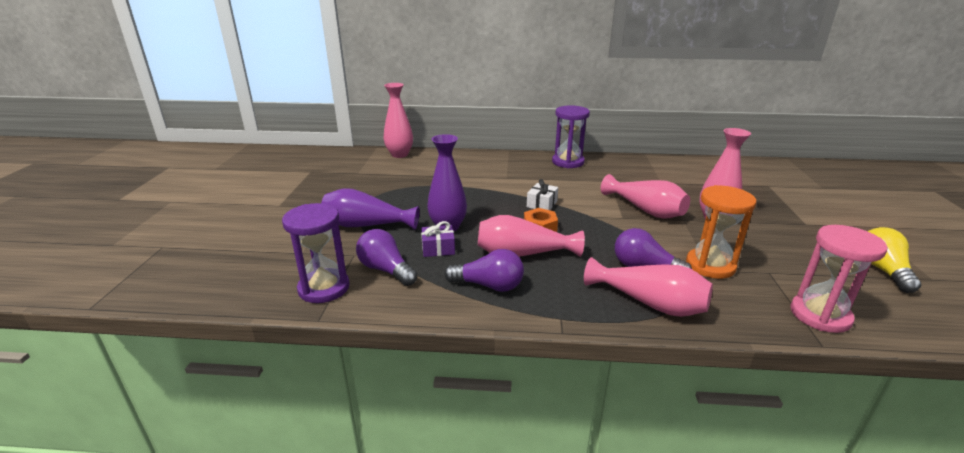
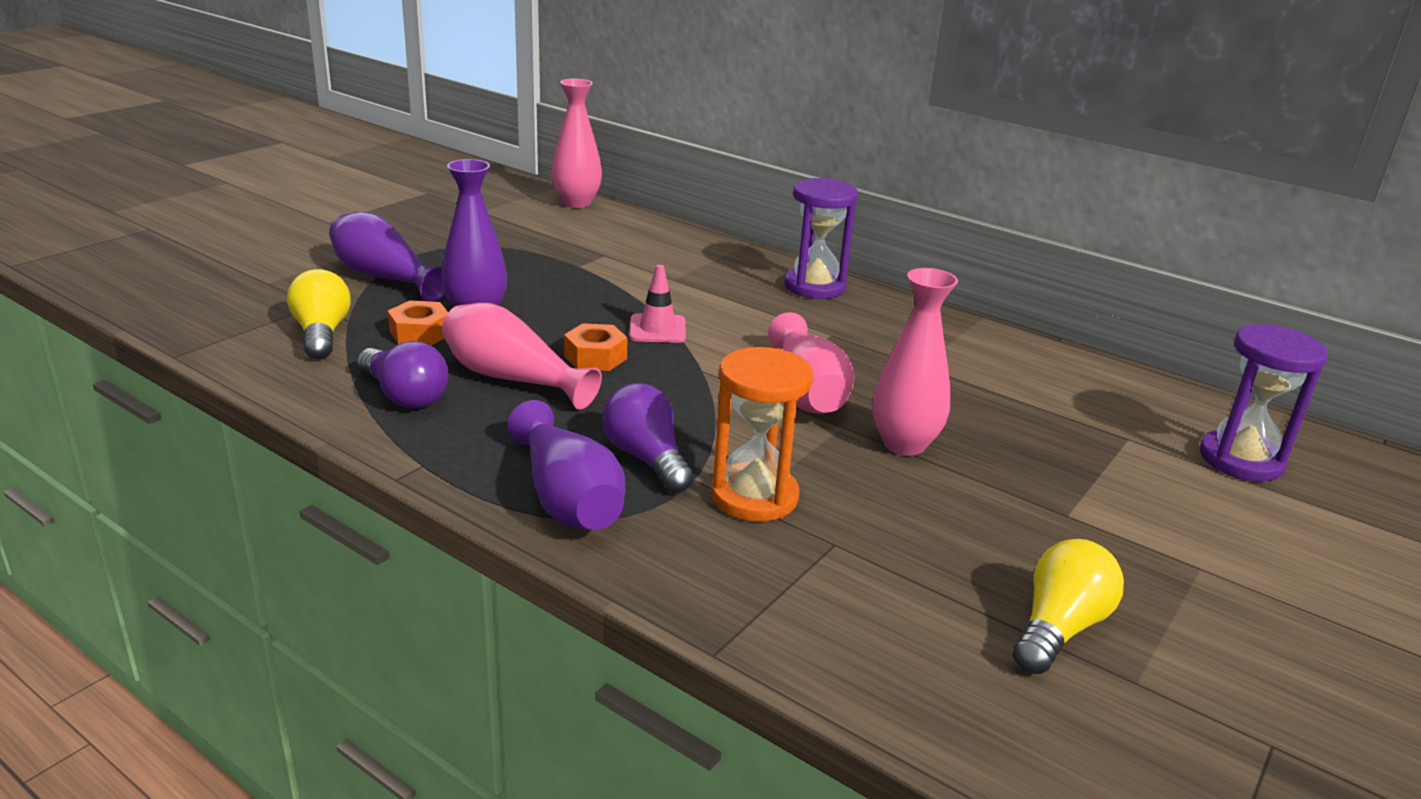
camera: 30 degrees right, 0 degrees up
purple hourglass [282,203,350,303] -> purple hourglass moved to [1200,324,1328,481]
purple light bulb [356,229,418,286] -> yellow light bulb [287,269,351,360]
purple gift [421,221,455,257] -> orange nut [388,300,448,346]
white gift [527,179,558,210] -> pink traffic cone [629,265,686,343]
pink vase [584,257,713,317] -> purple vase [507,400,626,530]
pink hourglass [790,225,887,333] -> none

